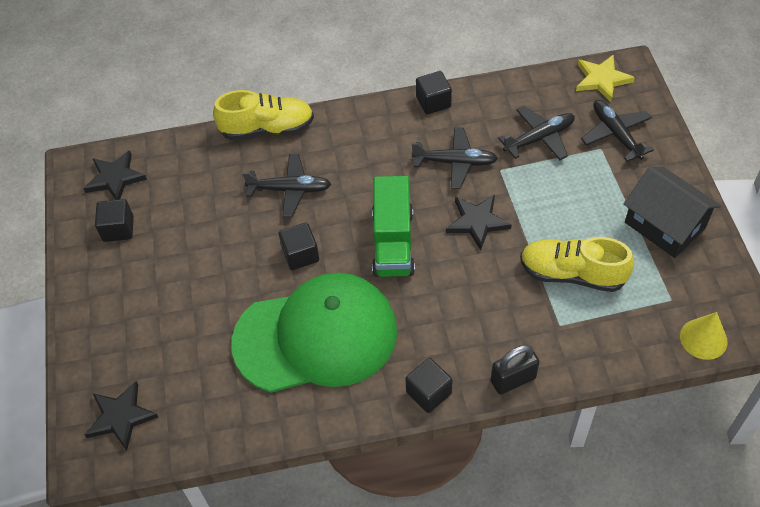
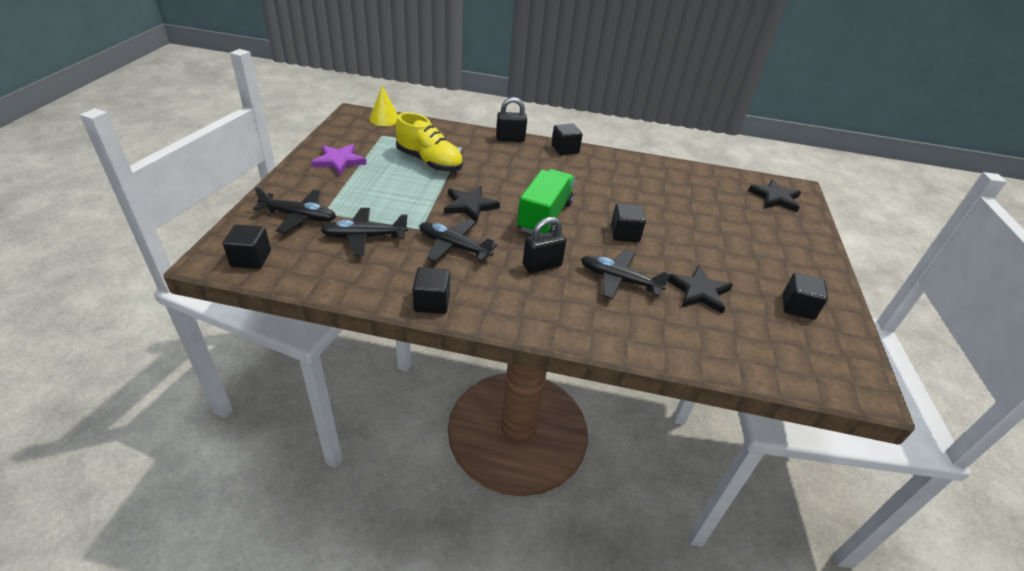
camera: 165 degrees left, 15 degrees down
black star [83,150,147,200] -> black star moved to [667,265,733,314]
yellow shoe [213,90,314,140] -> none
green cap [231,273,397,393] -> none
yellow star [576,54,635,102] -> black cube [223,224,271,269]
black plane [581,100,654,162] -> black plane turned 75 degrees counterclockwise [253,186,336,233]
black house [624,166,721,258] -> purple star [311,144,367,175]
none -> black padlock [523,217,566,273]

